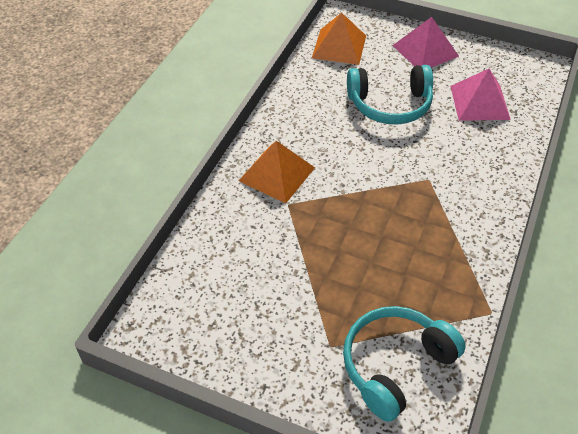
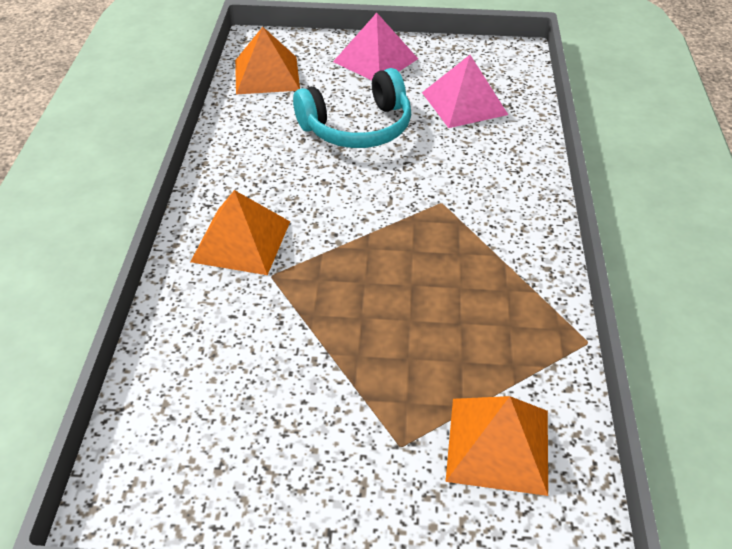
camera: 20 degrees left, 5 degrees down
turquoise headphones [343,306,466,422] -> orange pyramid [446,396,548,496]

